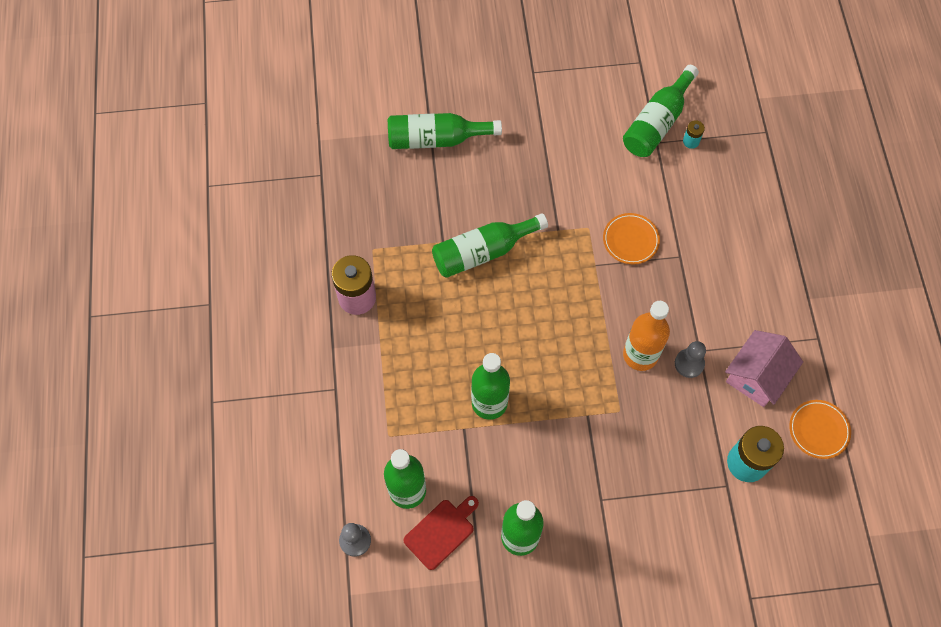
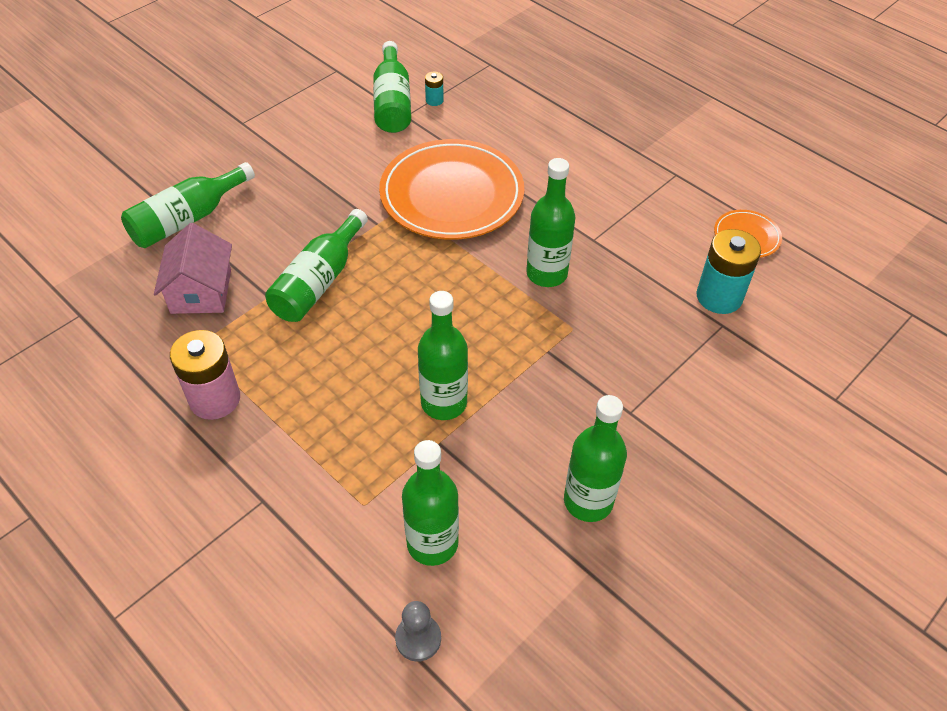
camera: 40 degrees left, 15 degrees down
red cutting board [404,496,479,570] -> none
orange plate [603,213,660,264] -> orange plate [379,139,524,240], size x2.23
orange bottle [623,301,670,371] -> green bottle [526,158,576,287]
grey pawn [675,341,706,378] -> none
pink house [725,330,803,407] -> pink house moved to [154,223,232,314]

